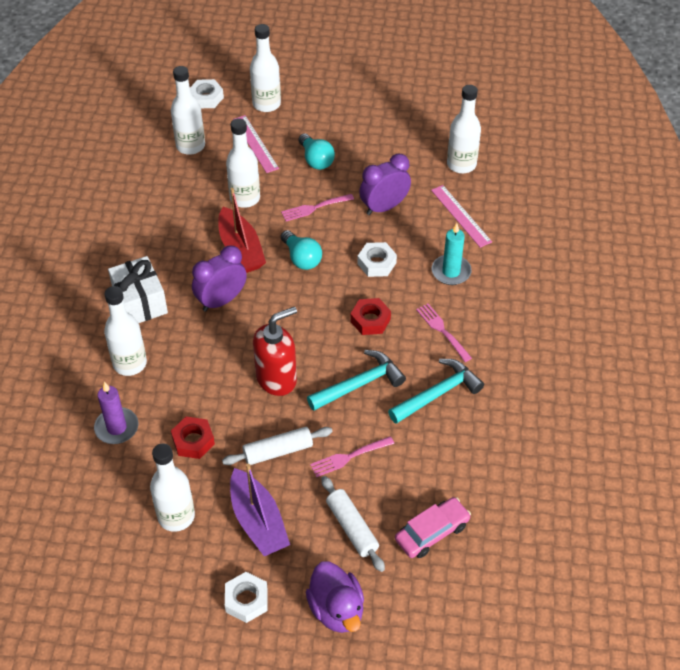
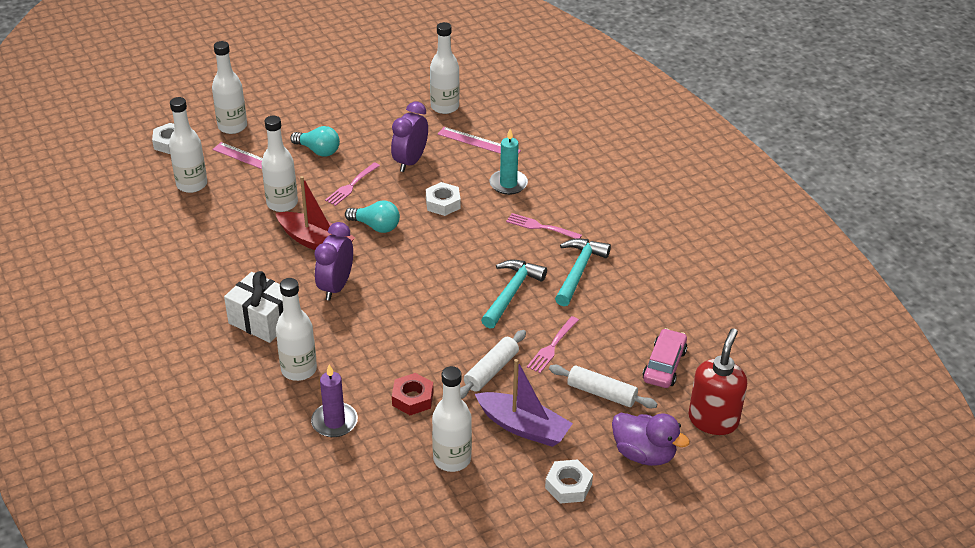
camera: 35 degrees left, 10 degrees down
red soap dispenser [253,306,297,396] -> red soap dispenser moved to [689,328,747,435]
red nut [350,298,391,335] -> none

